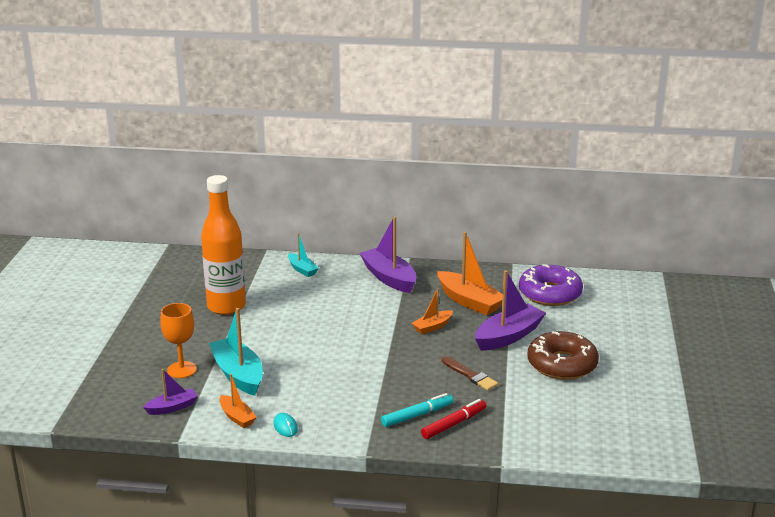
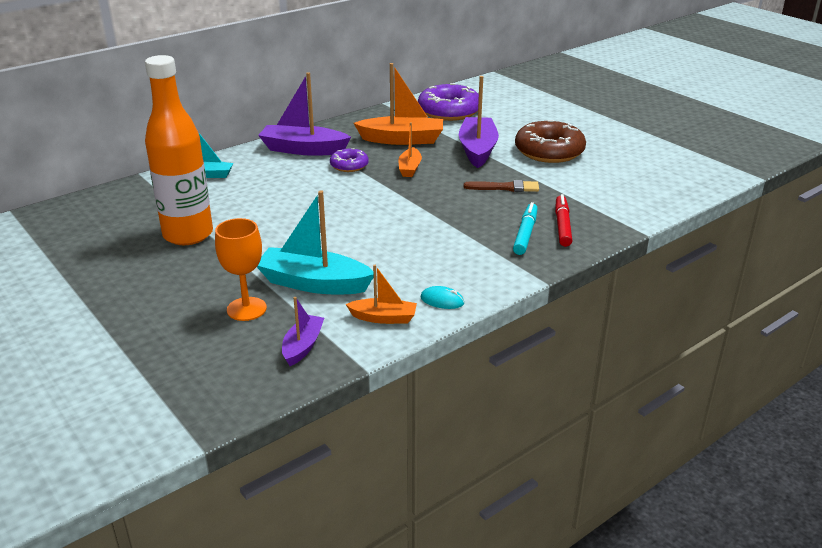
camera: 45 degrees left, 5 degrees up
none -> purple donut [330,148,368,172]

